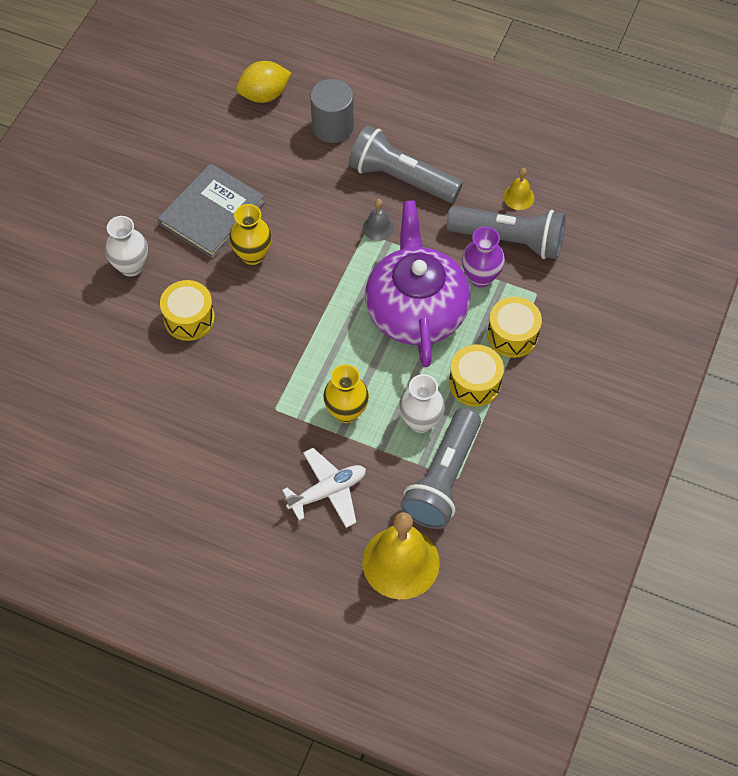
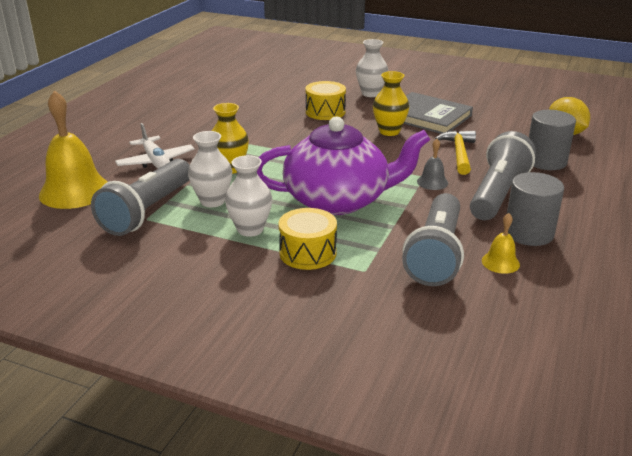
camera: 90 degrees right, 30 degrees down
grey flashlight [400,408,481,529] -> grey flashlight turned 90 degrees counterclockwise [91,159,189,236]
yellow drum [449,345,504,406] -> white vase [225,155,272,237]
purple vase [462,227,505,287] -> none
none -> yellow hammer [435,130,476,175]
none -> grey cylinder [507,172,564,246]

